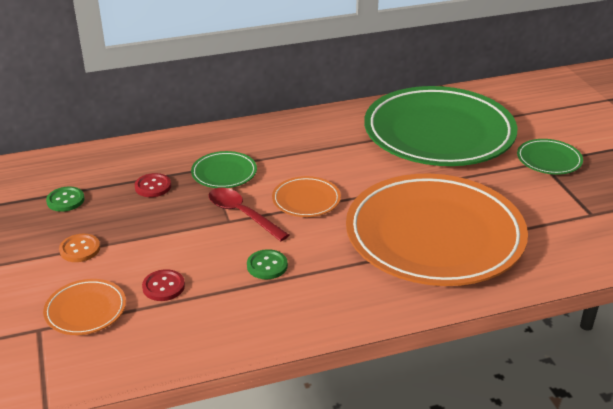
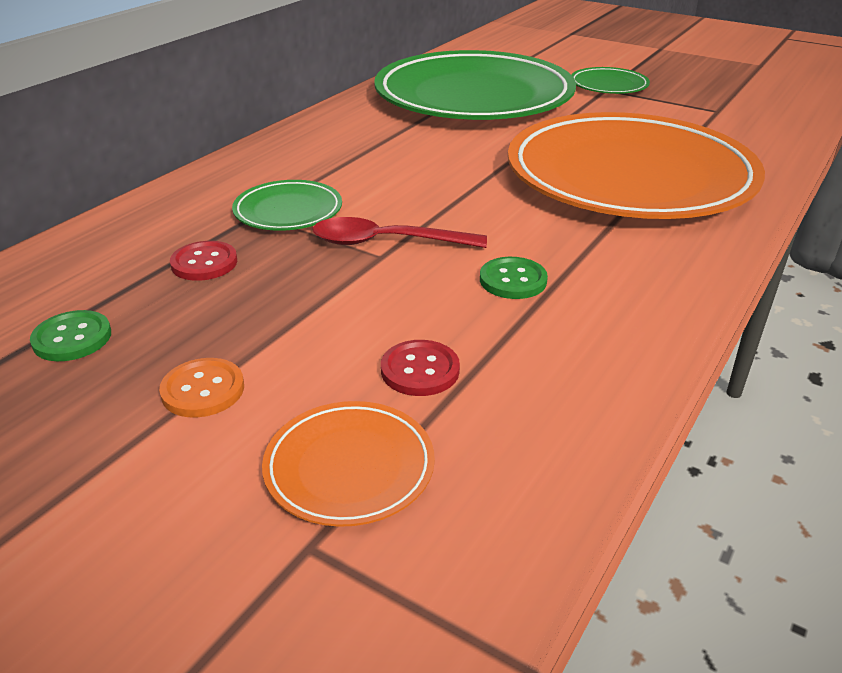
camera: 40 degrees left, 0 degrees up
orange plate [272,176,341,217] -> none

